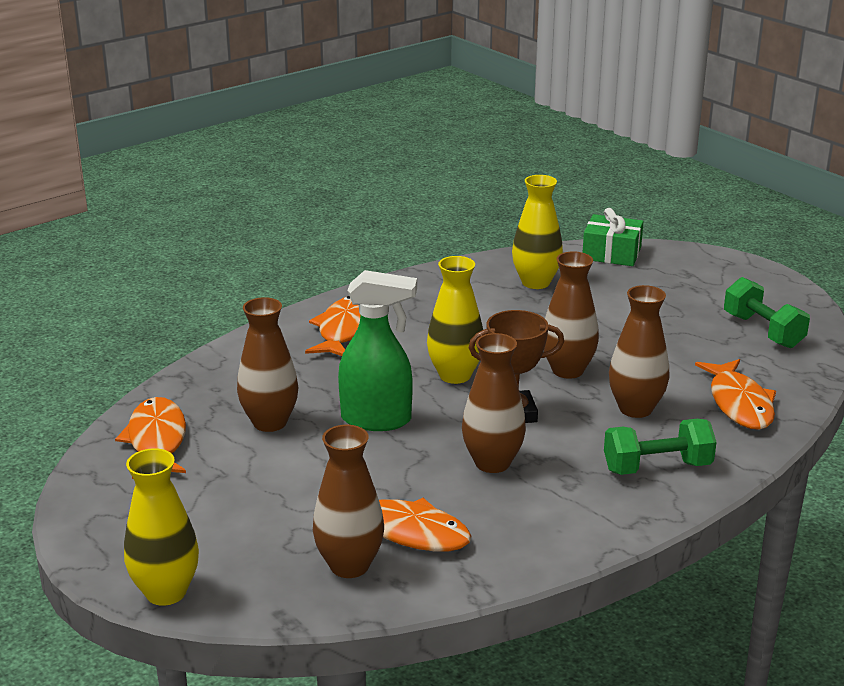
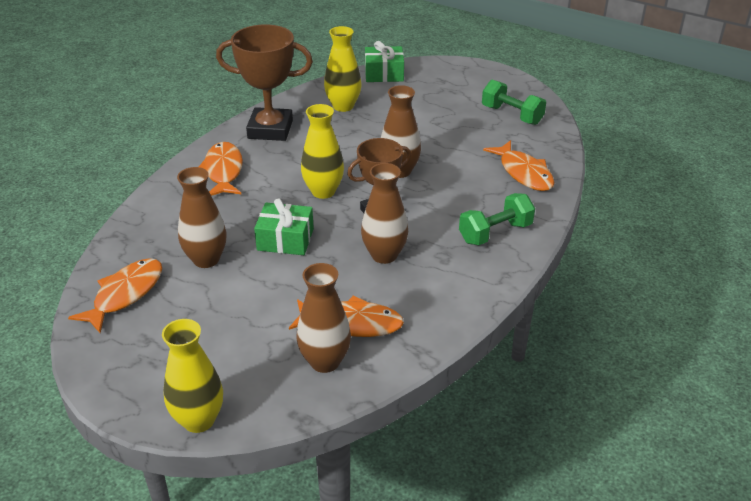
camera: 20 degrees left, 10 degrees up
orange fish [115,397,186,479] -> orange fish turned 60 degrees clockwise [68,258,162,333]
green spray bottle [338,270,417,431] -> green gift [254,199,314,255]
brown vase [609,285,669,418] -> none
none -> brown trophy [216,25,313,141]

